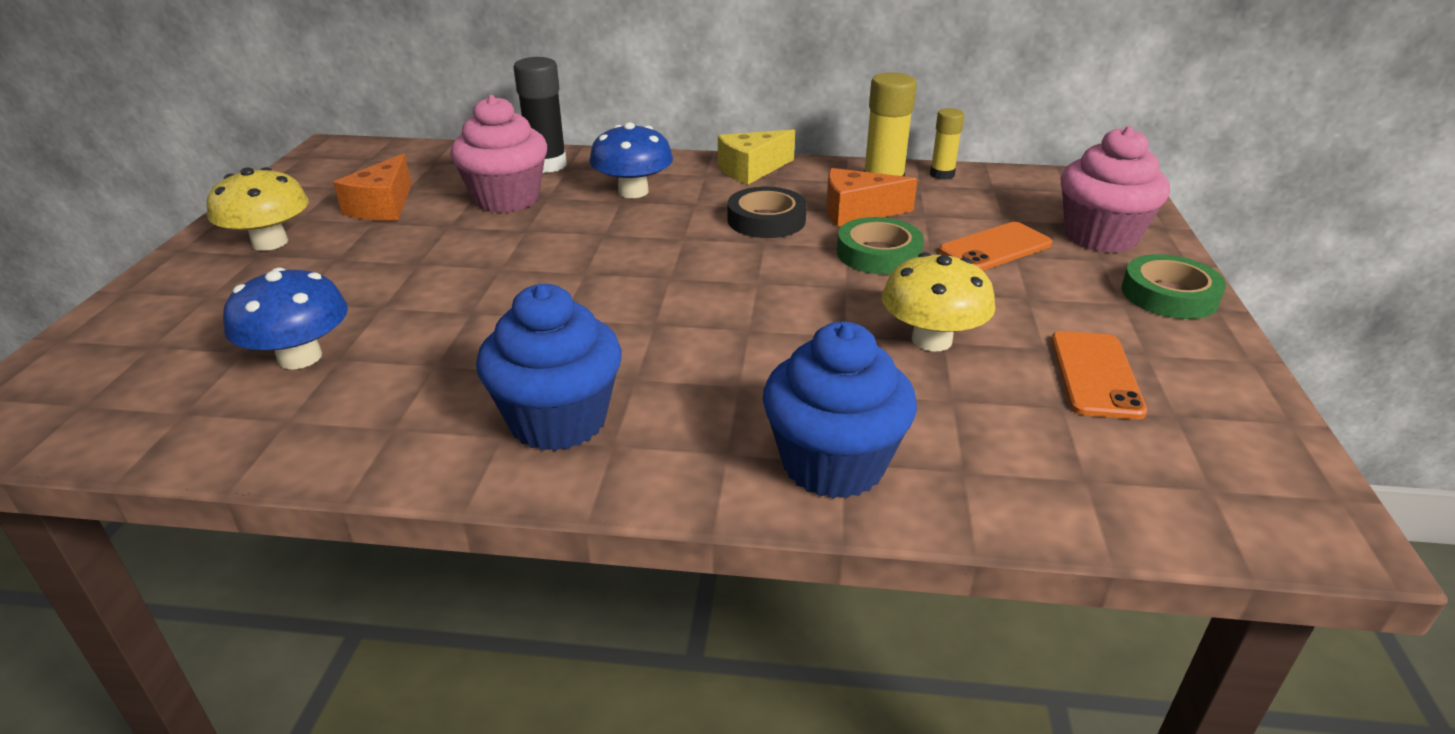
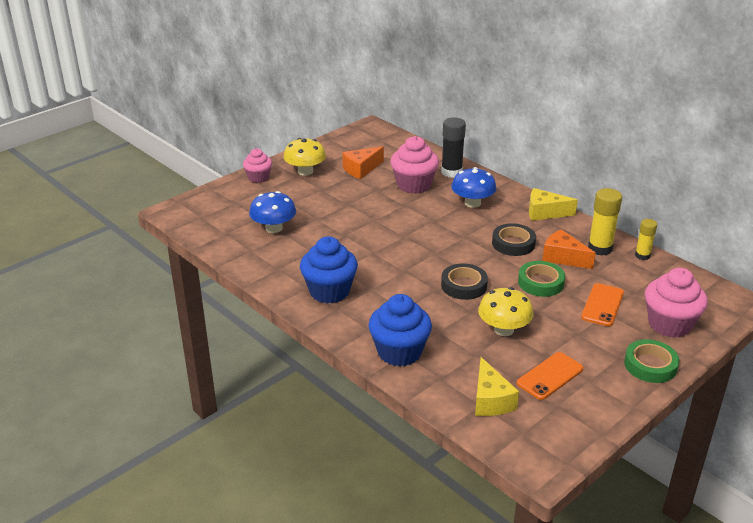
camera: 40 degrees right, 0 degrees up
orange phone [939,222,1052,271] -> orange phone turned 75 degrees counterclockwise [581,283,624,326]
none -> pink cupcake [243,148,272,183]
none -> black tape [441,263,488,300]
none -> yellow cheese [475,357,519,416]

